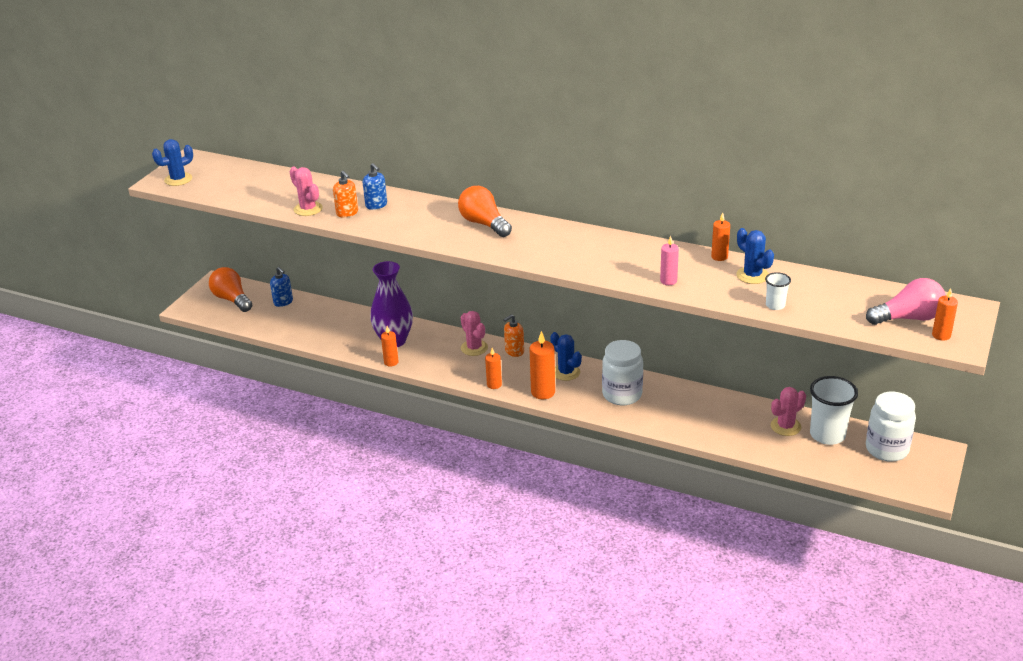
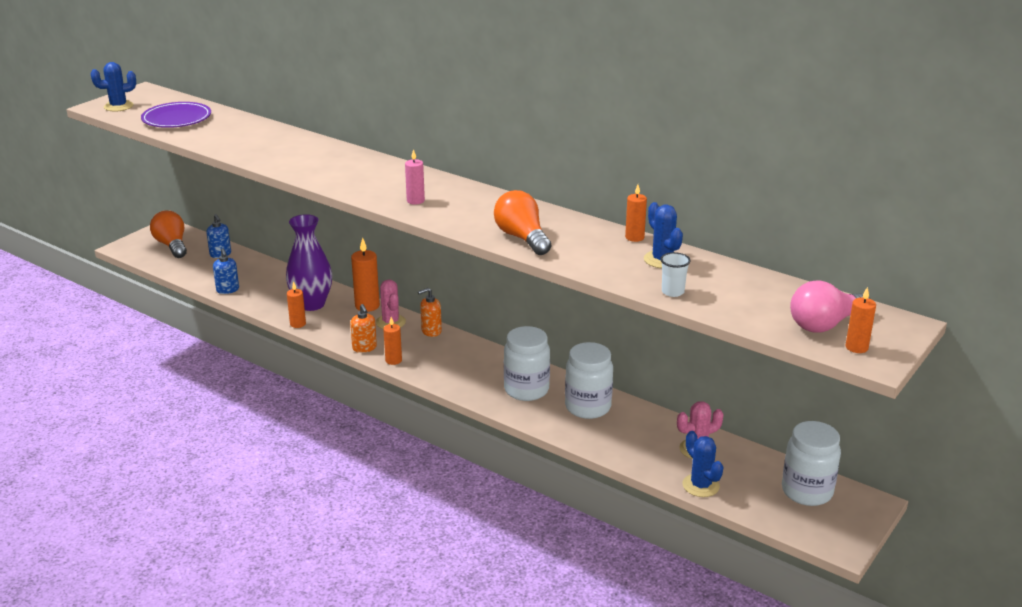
camera: 10 degrees right, 5 degrees down
pink cactus [290,167,323,216] -> none
orange soap dispenser [333,171,358,217] -> orange soap dispenser moved to [350,304,377,353]
blue soap dispenser [363,163,387,210] -> blue soap dispenser moved to [213,248,239,294]
orange light bulb [458,186,512,237] -> orange light bulb moved to [494,190,551,255]
orange candle [529,331,555,399] -> orange candle moved to [351,238,380,312]
blue cactus [550,332,582,381] -> blue cactus moved to [683,431,723,497]
pink candle [660,236,679,285] -> pink candle moved to [405,149,425,205]
white cup [810,376,858,445] -> none
pink light bulb [866,278,946,325] -> pink light bulb turned 150 degrees clockwise [790,280,870,333]
none -> purple plate [141,102,211,128]
none -> white jar [565,342,613,419]

